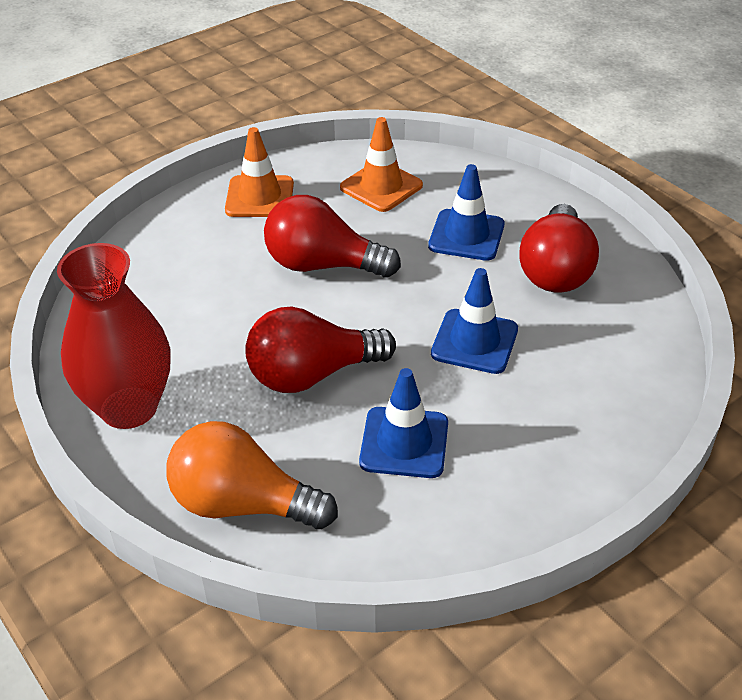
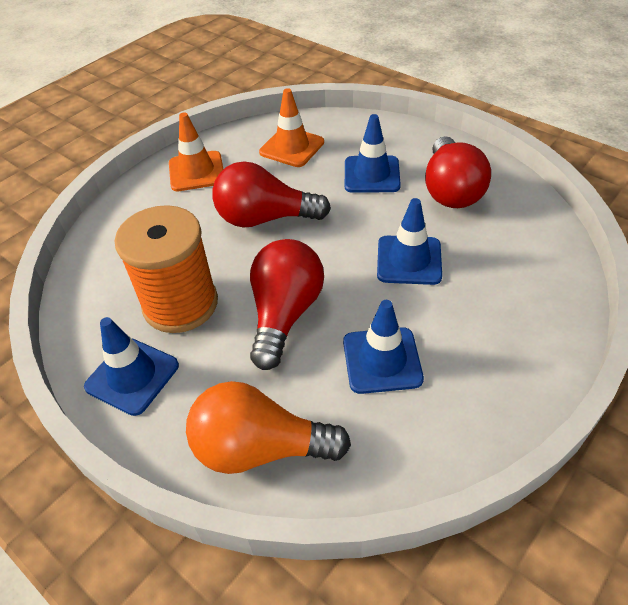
camera: 10 degrees left, 5 degrees up
red vase [57,243,171,429] -> blue traffic cone [84,317,179,416]
red light bulb [245,307,396,393] -> red light bulb turned 135 degrees clockwise [250,239,324,370]
none -> orange spool [114,205,218,333]

